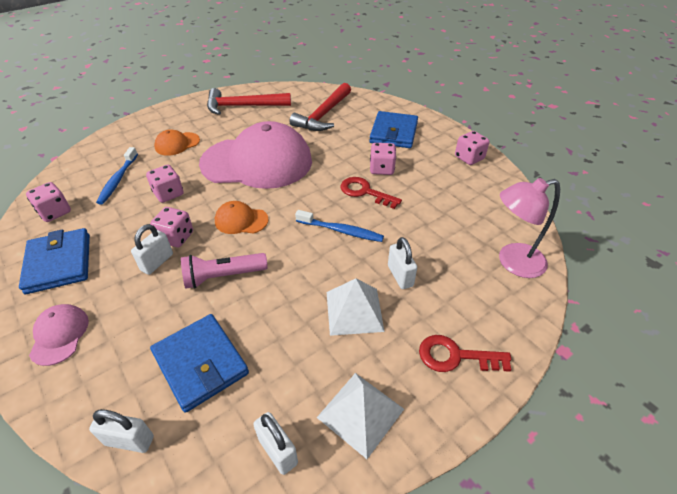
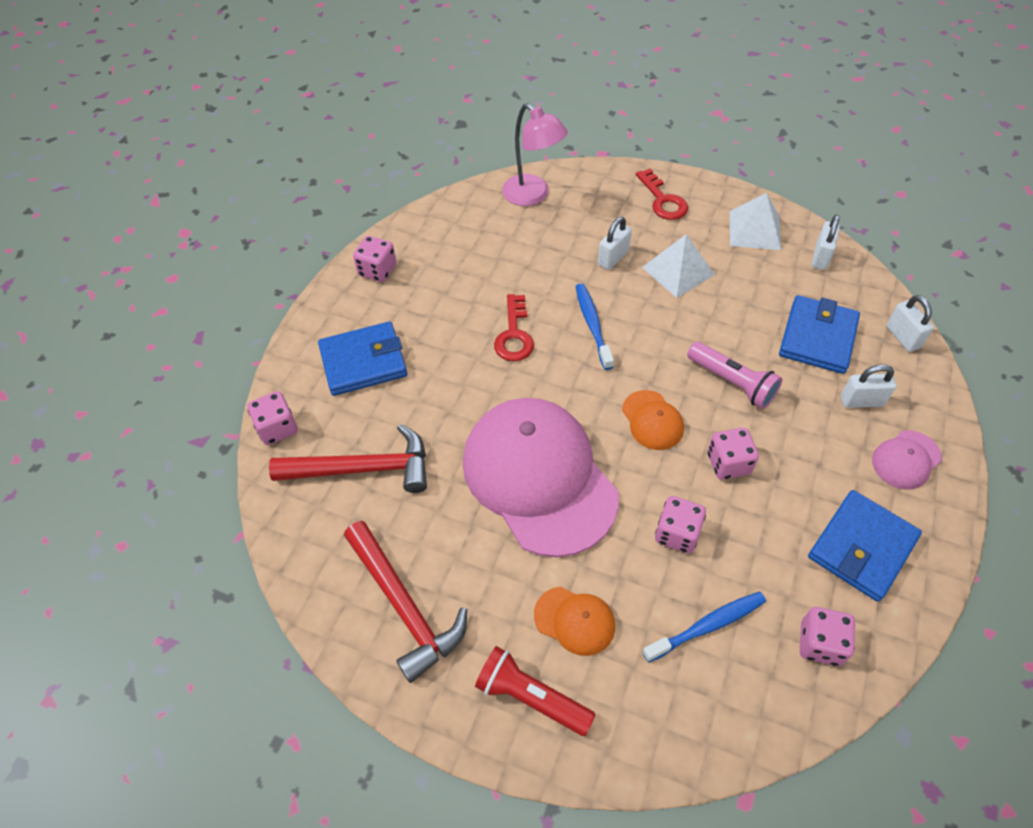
camera: 120 degrees left, 10 degrees up
white padlock [131,224,173,275] -> white padlock moved to [841,364,897,408]
pink dice [370,143,396,175] -> pink dice moved to [247,391,298,445]
none -> red flashlight [475,646,596,736]

